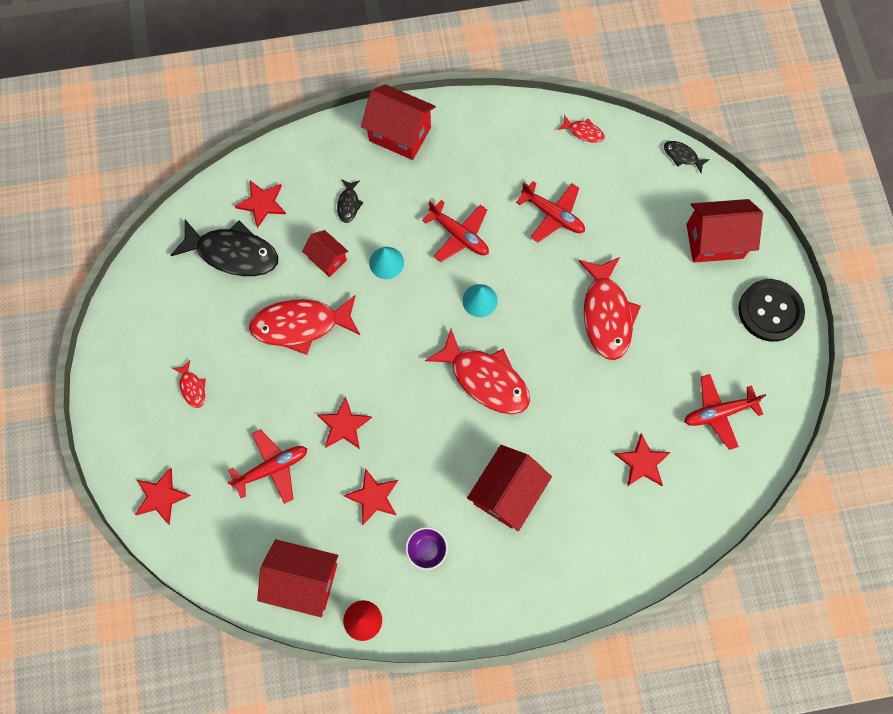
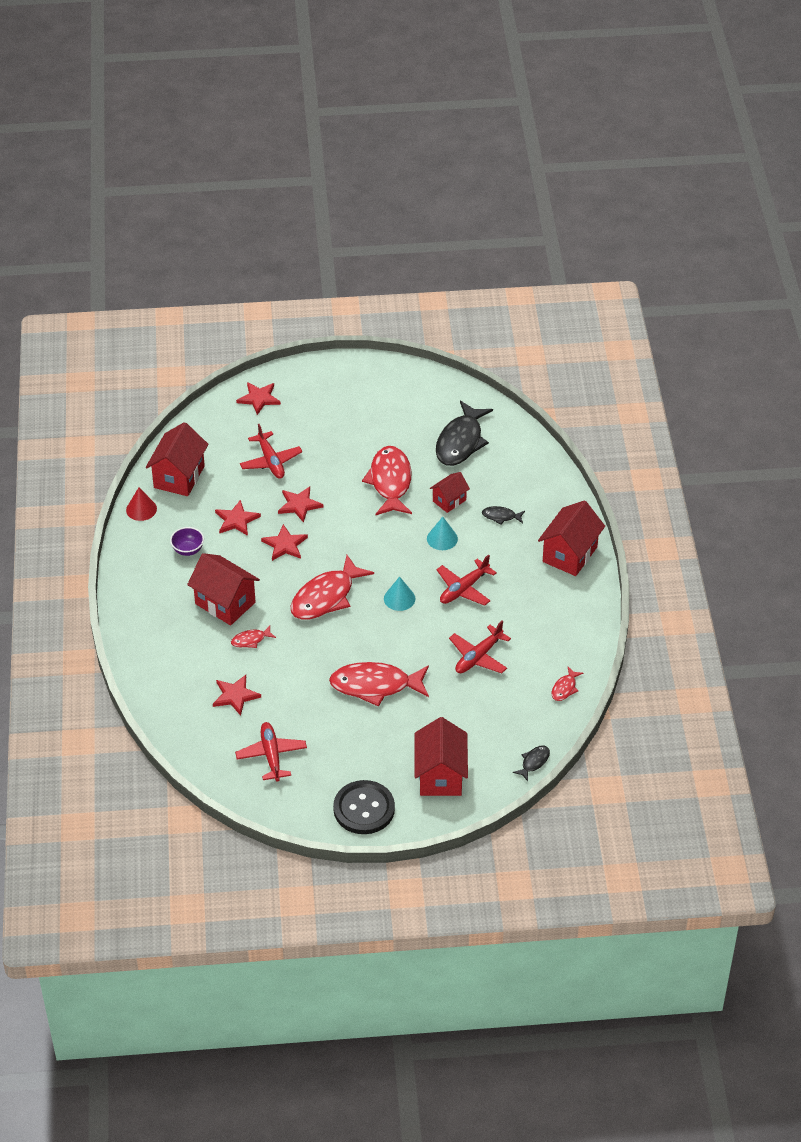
camera: 95 degrees right, 25 degrees down
red fish [172,360,206,408] -> red fish moved to [231,626,276,648]
red star [235,181,286,228] -> red star moved to [261,524,308,561]

